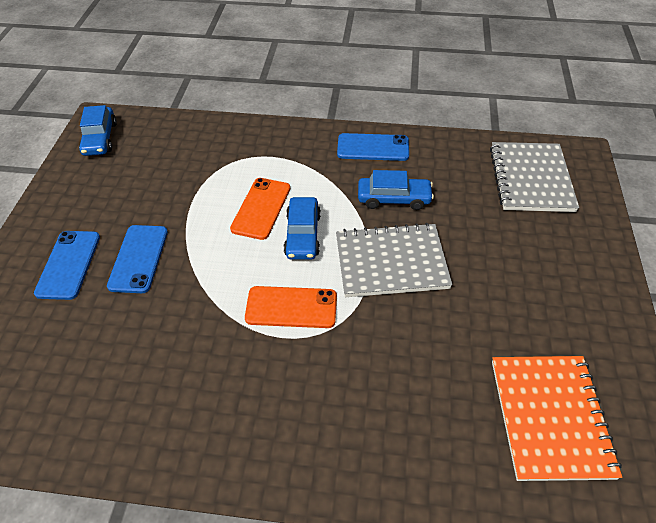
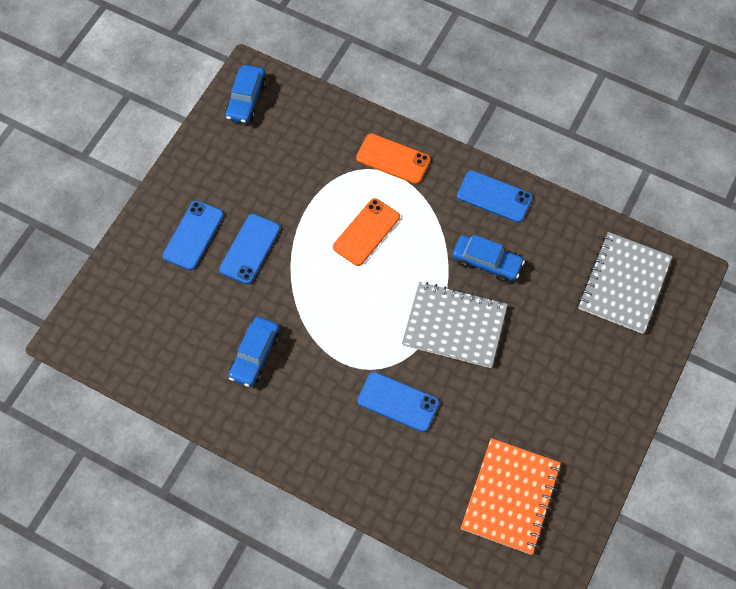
camera: 20 degrees right, 15 degrees up
orange phone [245,286,337,328] -> orange phone moved to [356,133,430,184]
blue car [284,197,321,260] -> blue car moved to [228,317,279,387]
none -> blue phone [357,372,439,432]

